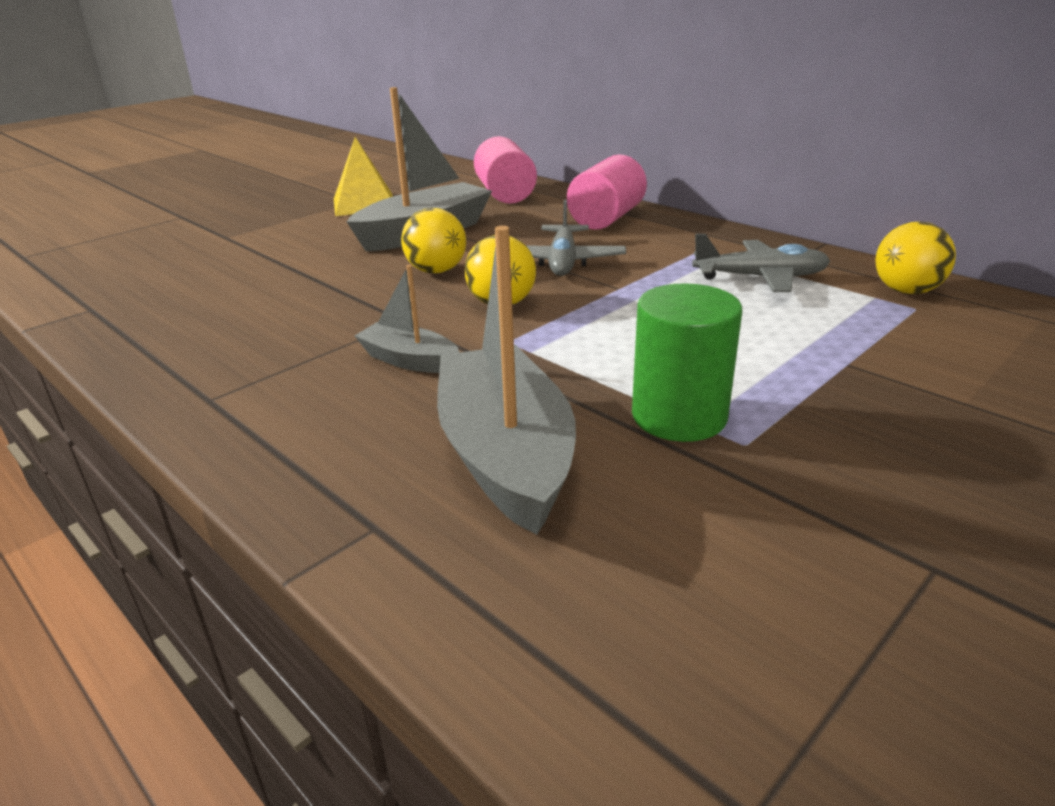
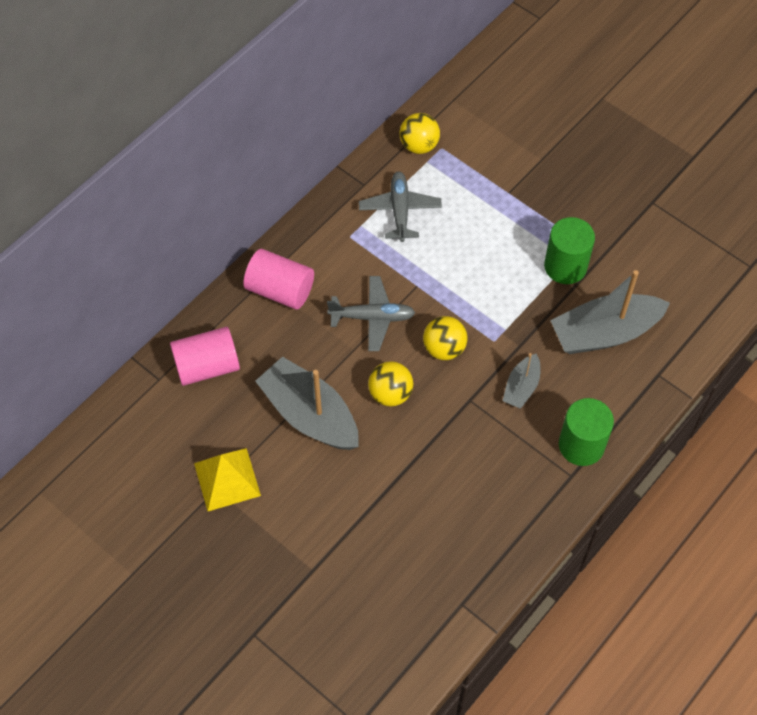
camera: 95 degrees left, 30 degrees up
none -> green cylinder [559,398,614,466]

